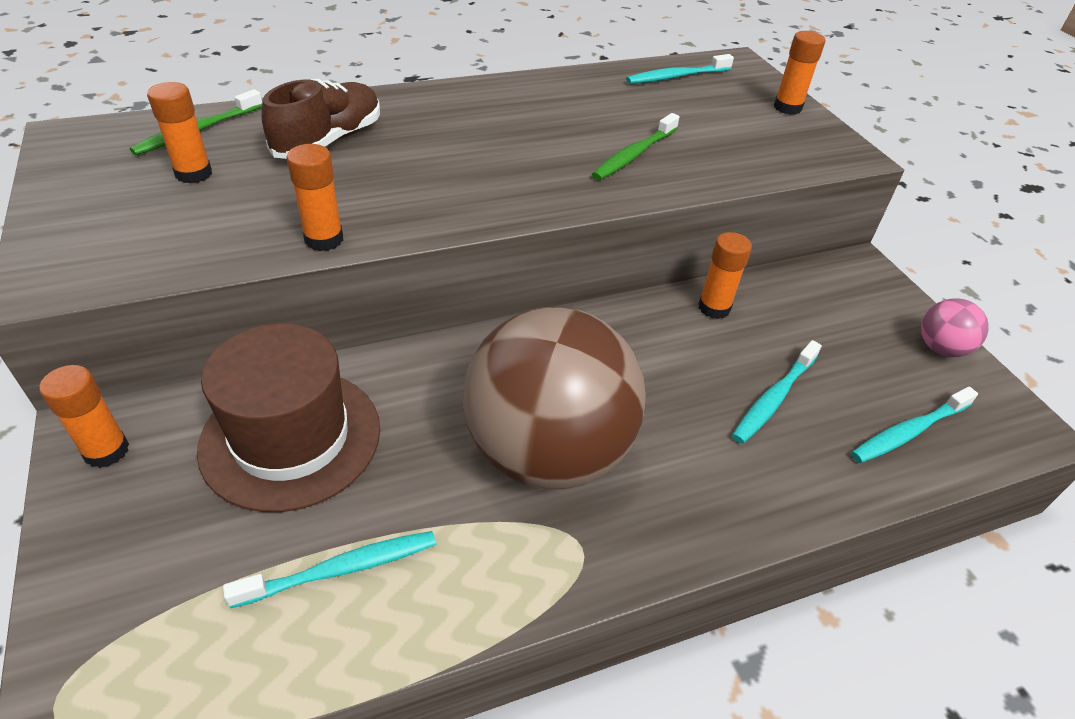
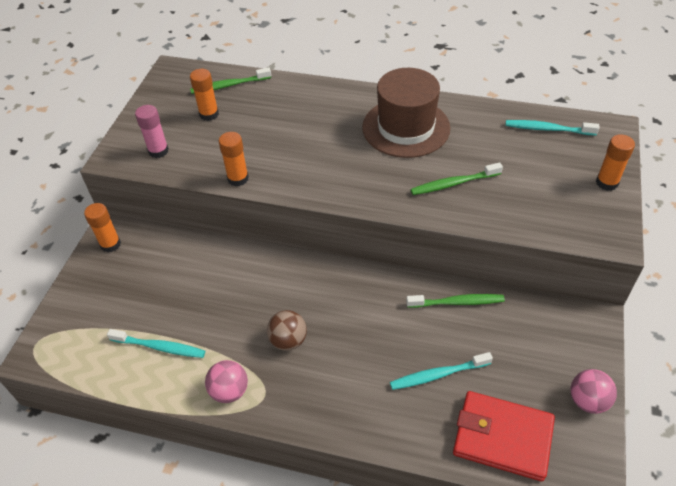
camera: 40 degrees right, 5 degrees up
brown hat [197,323,380,512] -> brown hat moved to [362,68,450,158]
brown shoe [261,79,380,159] -> none
brown ball [463,307,646,490] -> brown ball [267,310,307,351], size x0.41
orange glue stick [698,232,752,319] -> green toothbrush [406,294,505,308]
turquoise toothbrush [851,387,978,463] -> red wallet [453,391,555,481]
none -> pink glue stick [135,105,169,158]
none -> pink ball [205,360,248,403]

